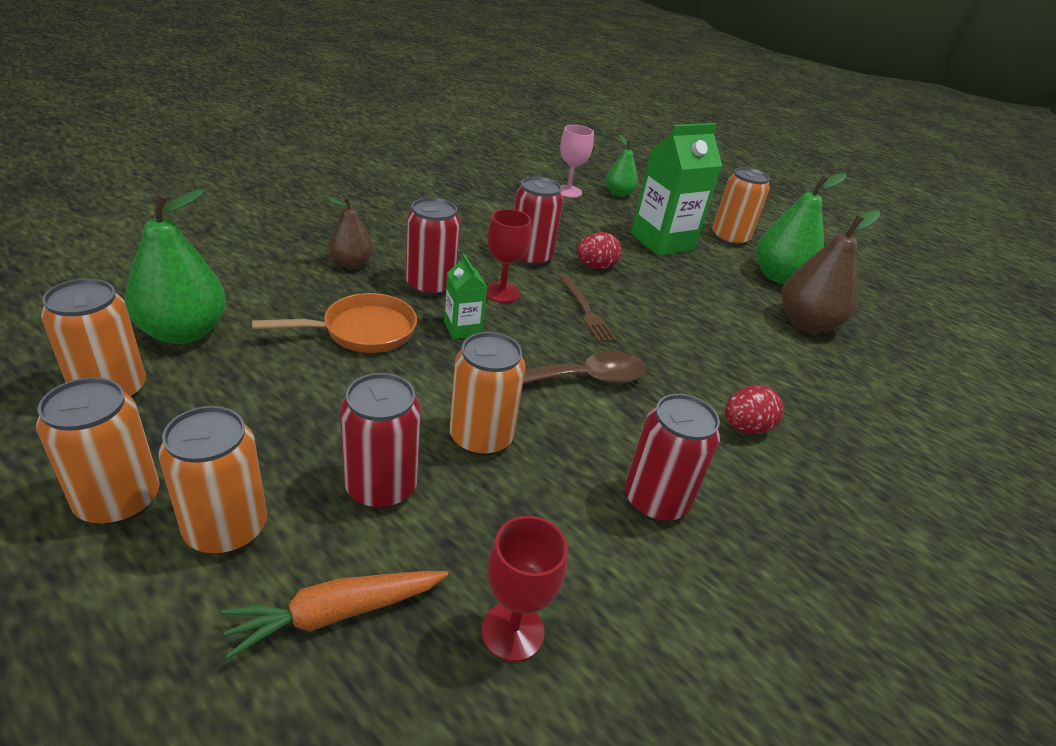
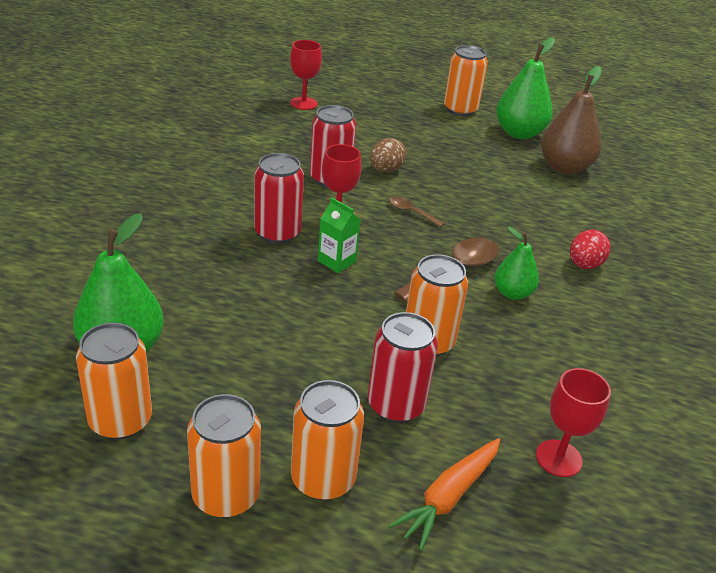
camera: 25 degrees left, 0 degrees up
orange pan [252,293,417,353] -> none
brown pear [328,197,373,269] -> none
brown fork [559,275,617,343] -> brown spoon [389,197,444,227]
pink goblet [560,125,594,198] -> red goblet [290,40,322,110]
red egg [577,232,622,269] -> brown egg [370,138,406,172]
green pear [606,135,638,197] -> green pear moved to [495,227,539,300]
red can [625,394,720,522] -> none
green carton [631,123,722,256] -> none

